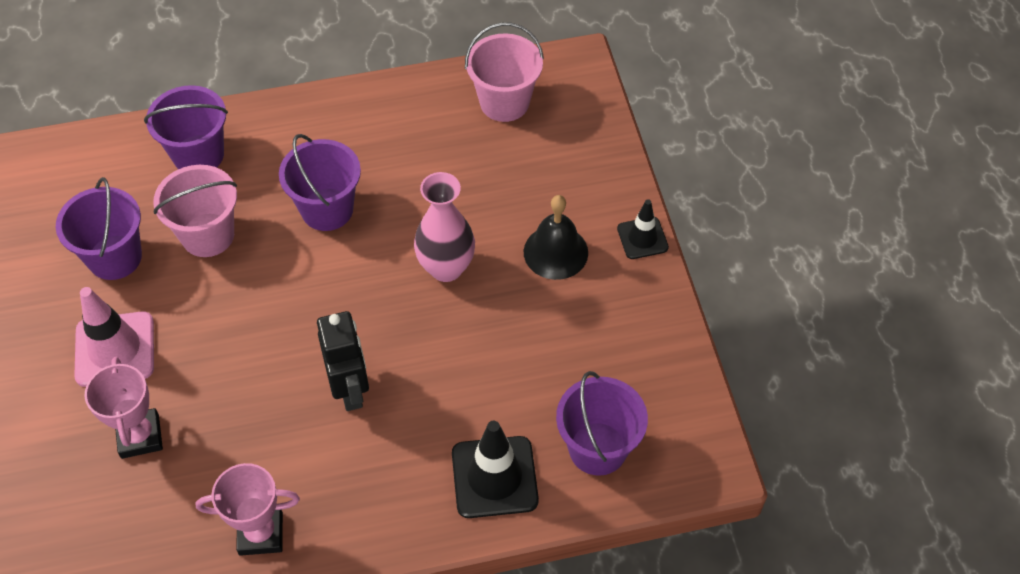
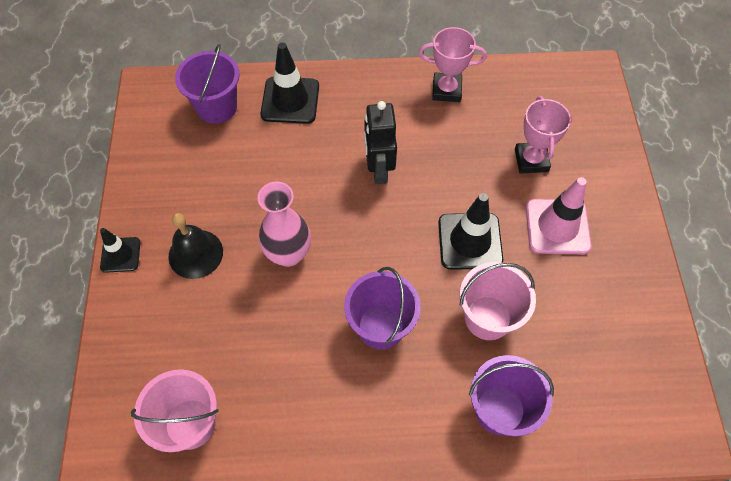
camera: 170 degrees left, 5 degrees up
purple bucket [56,177,142,280] -> none
none -> black traffic cone [438,193,503,270]

